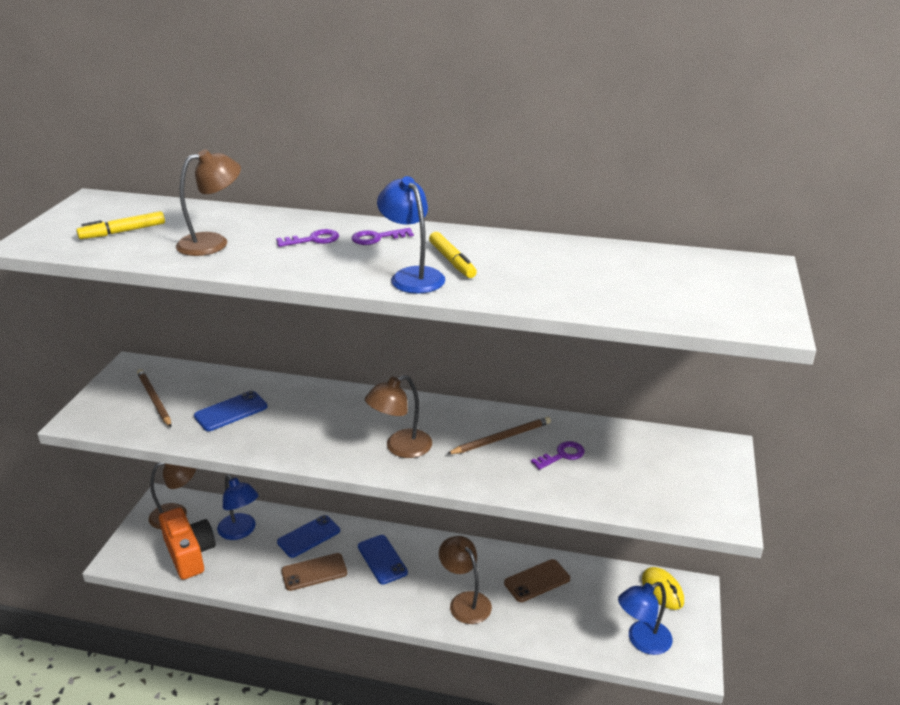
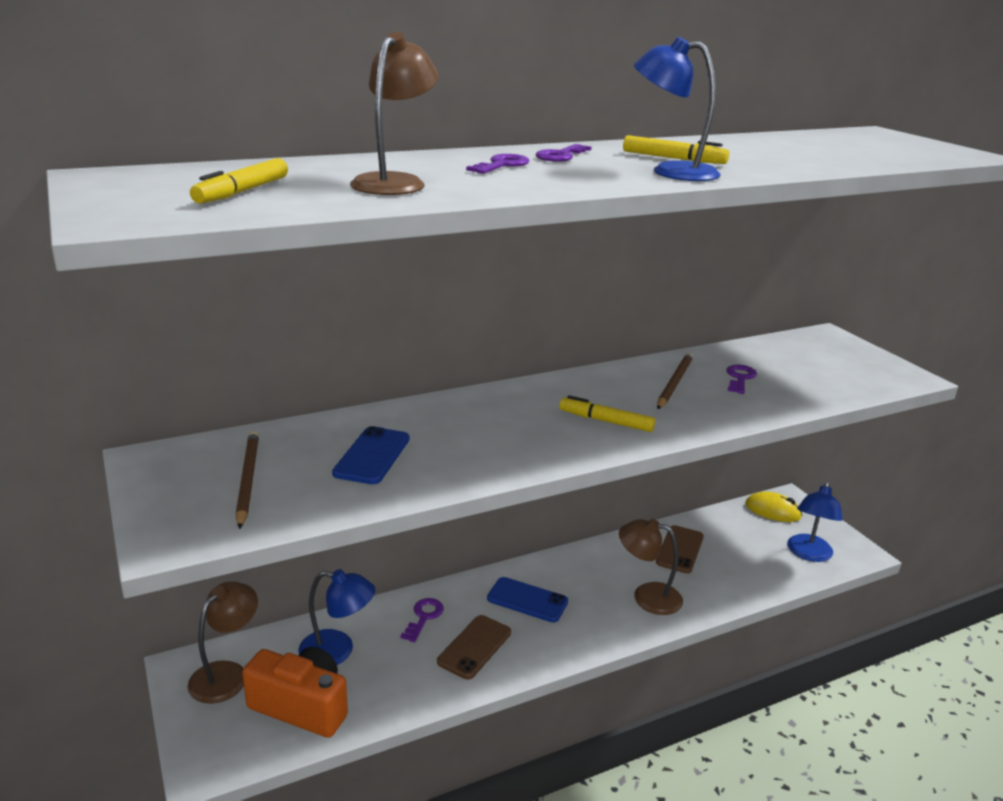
camera: 40 degrees left, 5 degrees down
brown pencil [137,369,171,427] -> brown pencil turned 60 degrees clockwise [236,431,259,529]
blue phone [277,515,340,558] -> purple key [400,598,444,642]
brown lamp [365,375,432,458] -> yellow marker [559,395,655,432]

